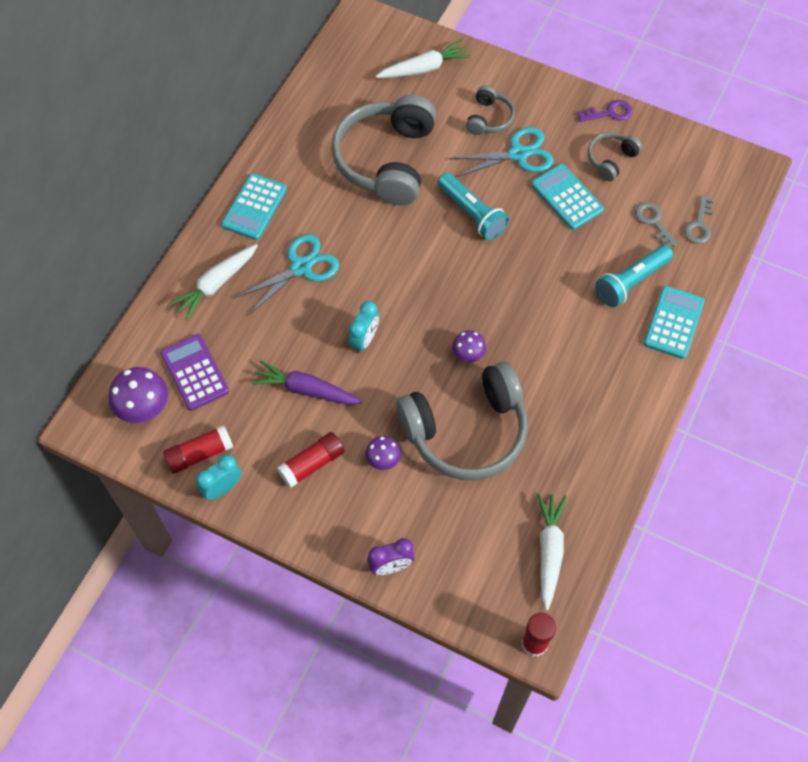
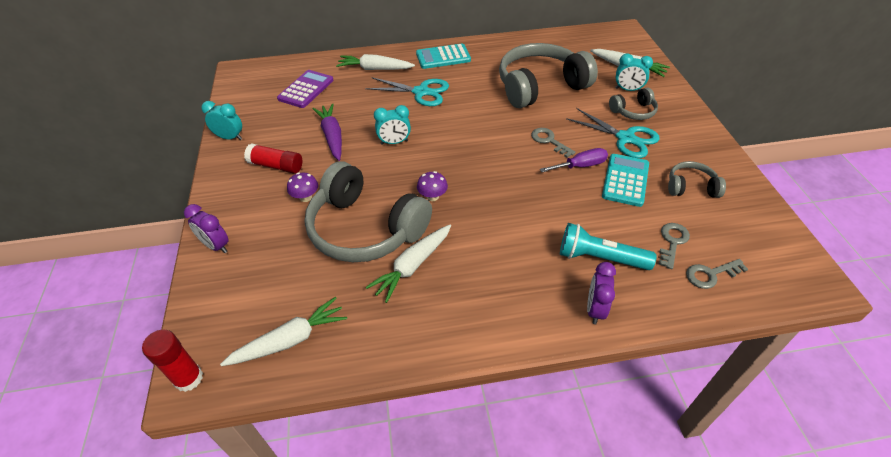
camera: 55 degrees right, 15 degrees down
purple mushroom [109,367,168,423] -> none
red glue stick [163,425,233,474] -> none
turquoise flashlight [438,173,509,240] -> grey key [531,128,575,158]
purple key [577,100,632,122] -> none
turquoise calculator [644,286,705,359] -> purple clock [587,262,616,324]
none -> white carrot [366,225,451,303]
none -> purple screwdriver [540,148,608,172]
none -> turquoise clock [615,53,653,91]

